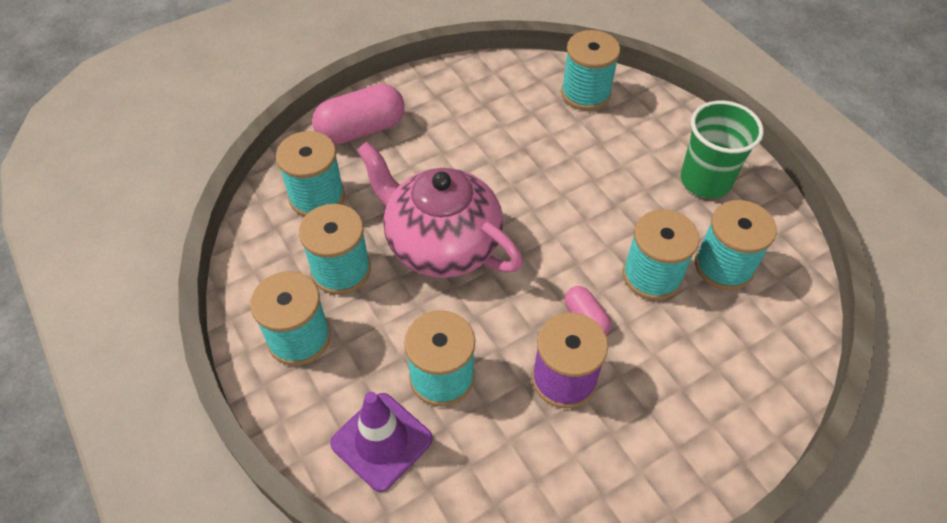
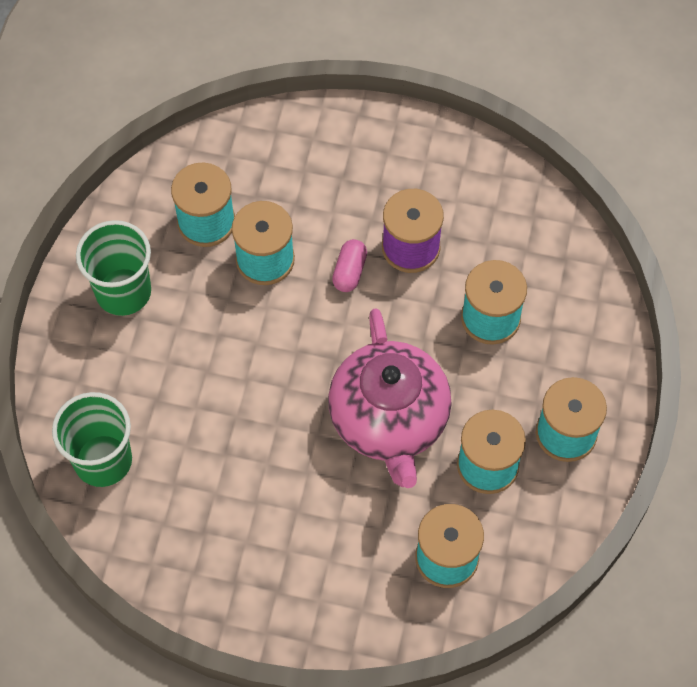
camera: 135 degrees left, 10 degrees up
pink capsule [312,84,405,145] -> none
purple traffic cone [330,392,433,492] -> none
turquoise spool [561,30,620,111] -> green cup [52,392,132,487]

